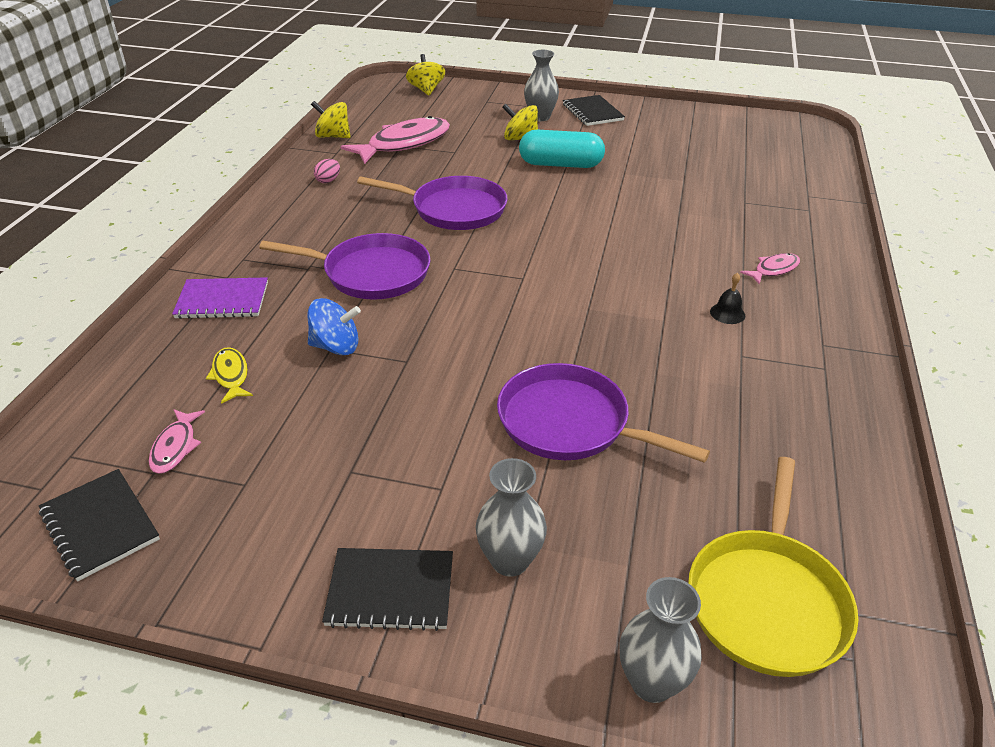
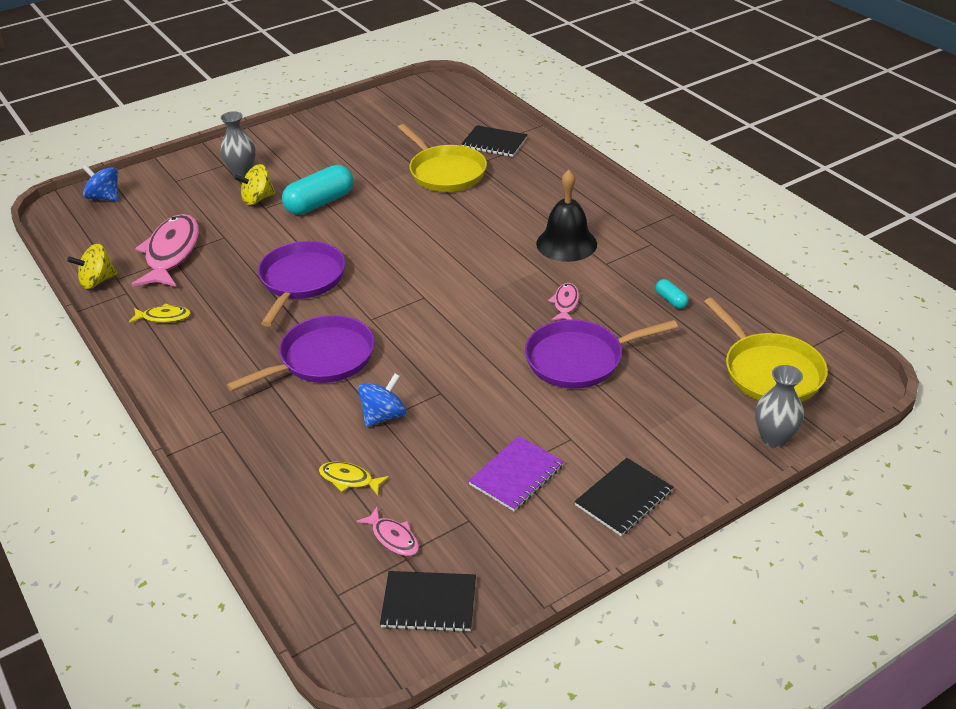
camera: 45 degrees left, 0 degrees up
purple notebook [172,277,268,319] -> purple notebook moved to [468,436,564,511]
pink egg [314,159,340,183] -> yellow fish [129,303,191,323]
purple pan [357,176,507,230] -> purple pan turned 45 degrees counterclockwise [258,241,345,327]
yellow spinning top [406,54,445,96] -> blue spinning top [82,165,118,201]
grey vase [476,458,547,577] -> none
black notebook [563,95,625,126] -> black notebook moved to [461,125,528,157]
black bell [710,273,745,324] -> black bell [536,170,597,262], size x2.29
pink fish [740,253,800,284] -> pink fish moved to [548,283,579,320]
none -> yellow pan [398,124,487,192]
none -> turquoise capsule [656,279,689,309]

